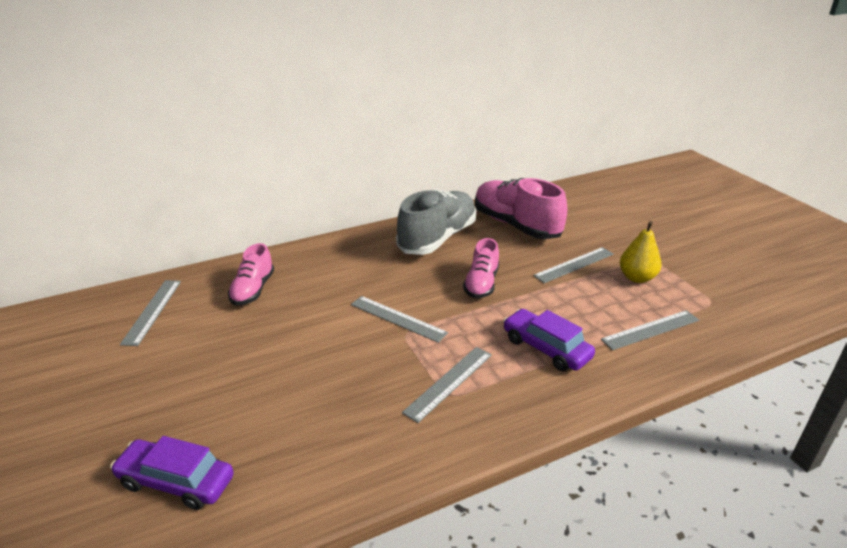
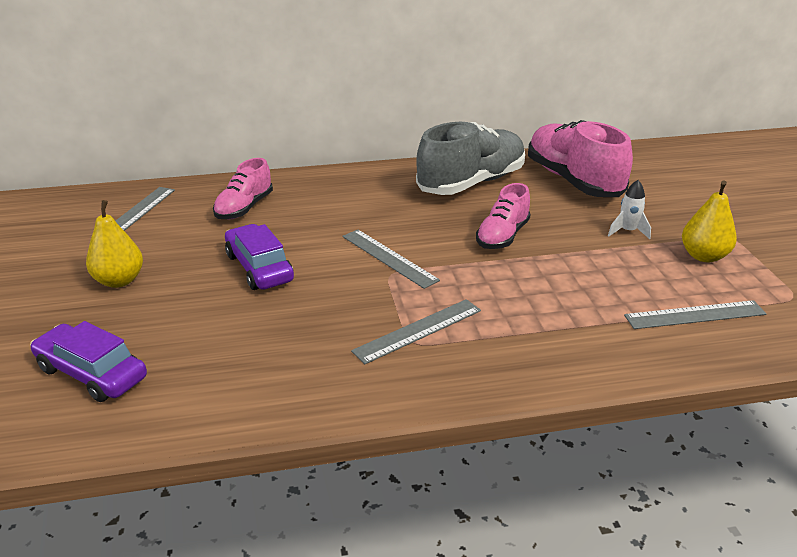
camera: 15 degrees right, 0 degrees up
purple car [503,309,595,372] -> purple car moved to [225,224,294,290]
grey ruler [533,247,614,283] -> white rocket [608,180,651,239]
none -> yellow pear [86,200,143,288]

